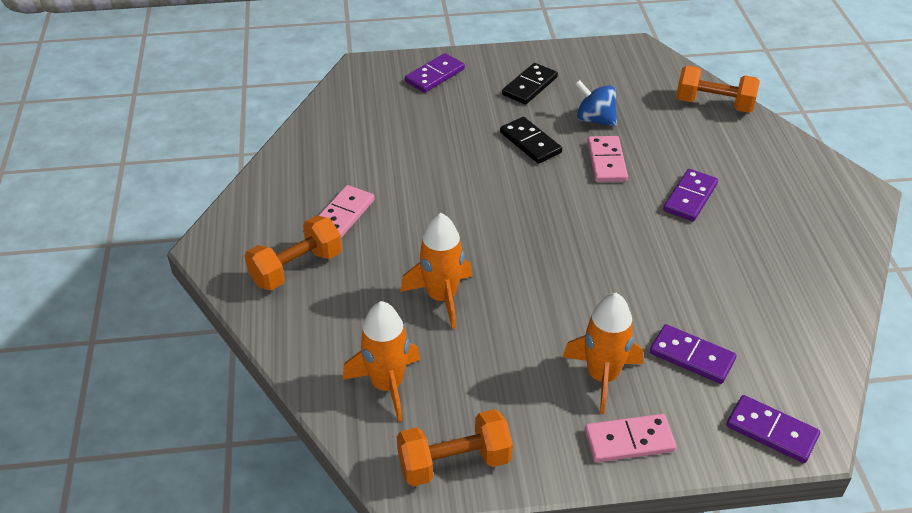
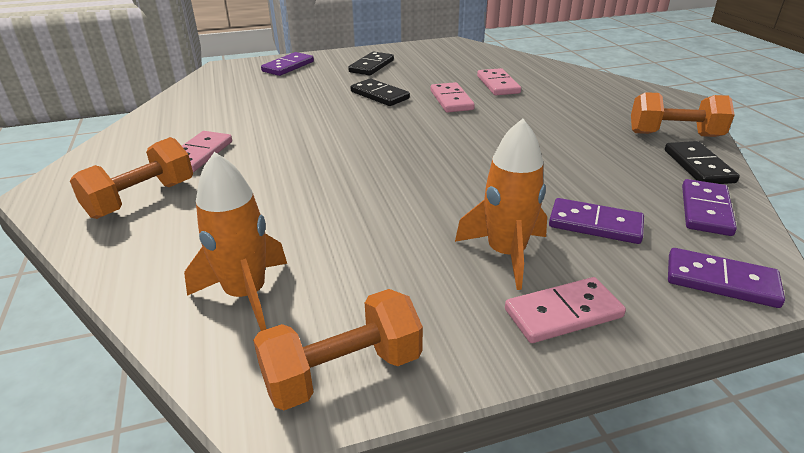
camera: 10 degrees left, 10 degrees down
orange rocket [401,213,472,329] -> none
blue spinning top [575,80,617,127] -> none
purple domino [663,169,718,221] -> purple domino moved to [682,179,737,236]
orange dumbbell [676,65,760,113] -> orange dumbbell moved to [631,92,735,137]
none -> pink domino [477,68,521,95]
none -> black domino [665,141,740,184]

